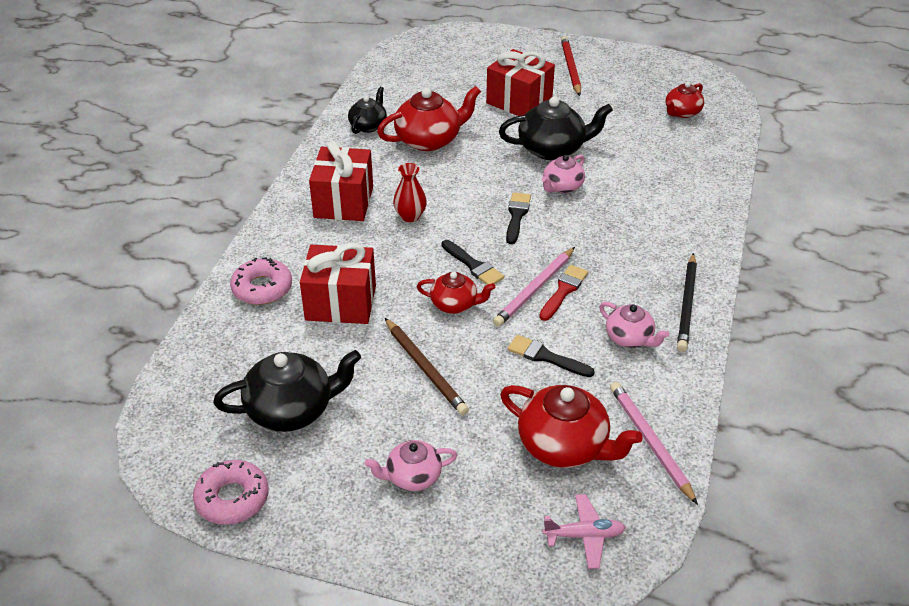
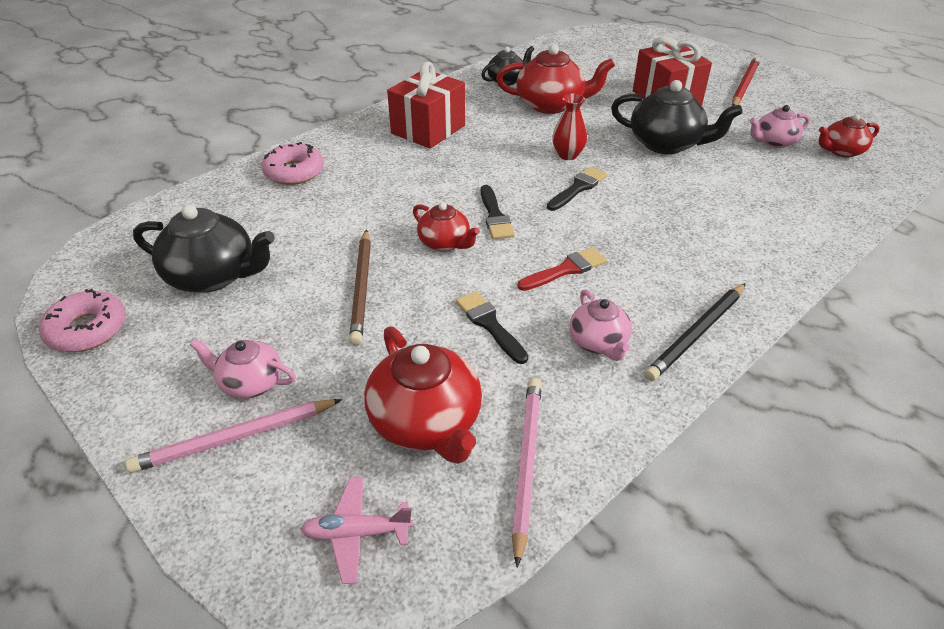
camera: 30 degrees right, 0 degrees up
red gift [300,243,376,324] -> none
red vase [393,163,427,222] -> red vase moved to [552,94,587,160]
pink pencil [493,247,575,327] -> pink pencil moved to [125,399,342,473]
pink teapot [541,155,585,193] -> pink teapot moved to [750,105,810,148]
pink plane [543,494,626,569] -> pink plane turned 150 degrees clockwise [301,477,413,584]

